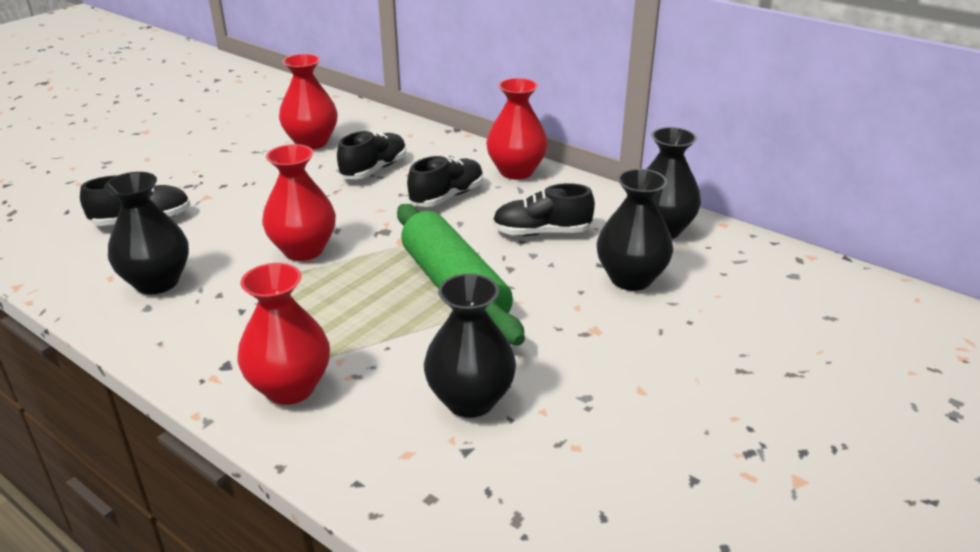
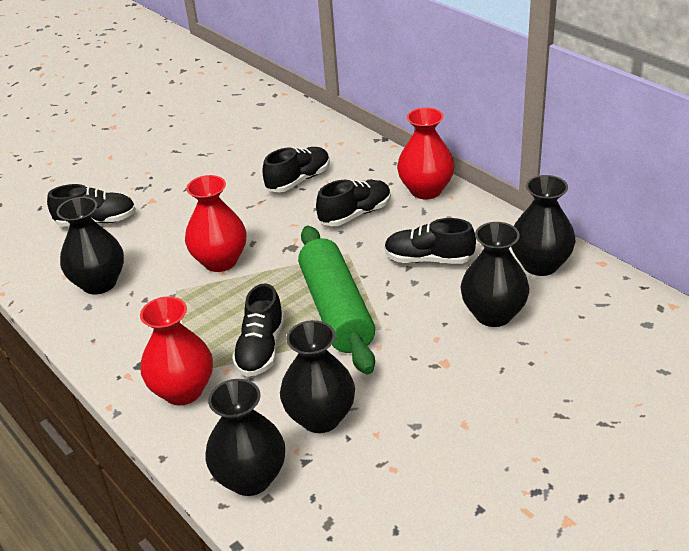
camera: 15 degrees right, 5 degrees up
red vase [279,54,338,149] -> none
none -> black vase [205,379,285,496]
none -> black shoe [232,283,285,377]

